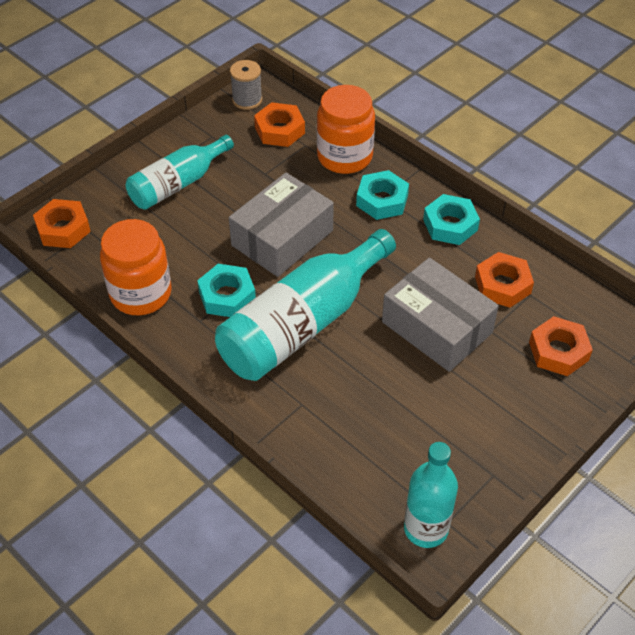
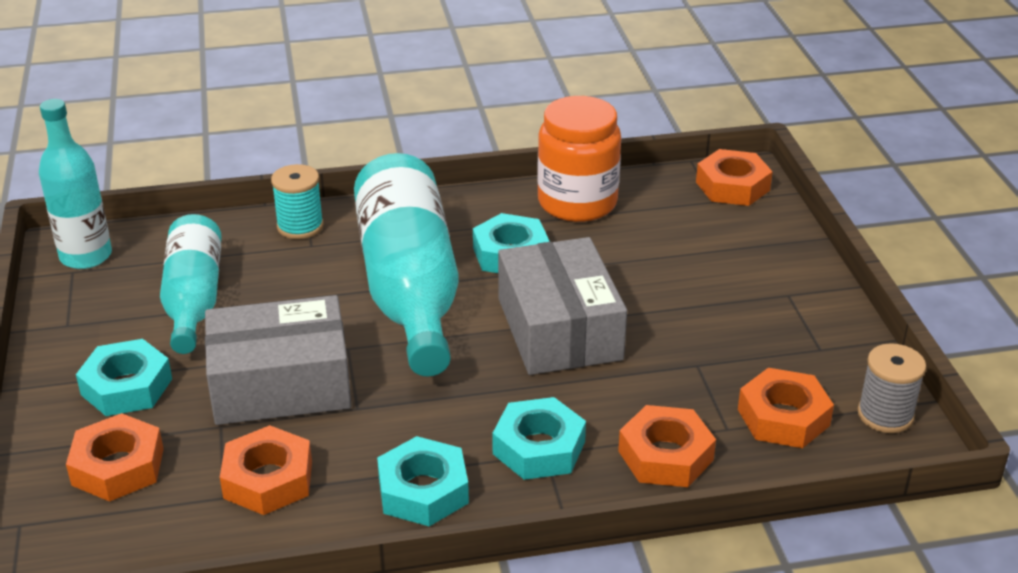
camera: 125 degrees right, 15 degrees down
turquoise bottle [126,135,234,210] -> turquoise bottle moved to [160,214,222,354]
orange jar [317,85,375,174] -> orange nut [618,405,716,487]
none -> turquoise nut [76,339,172,416]
none -> turquoise spool [271,164,324,239]

